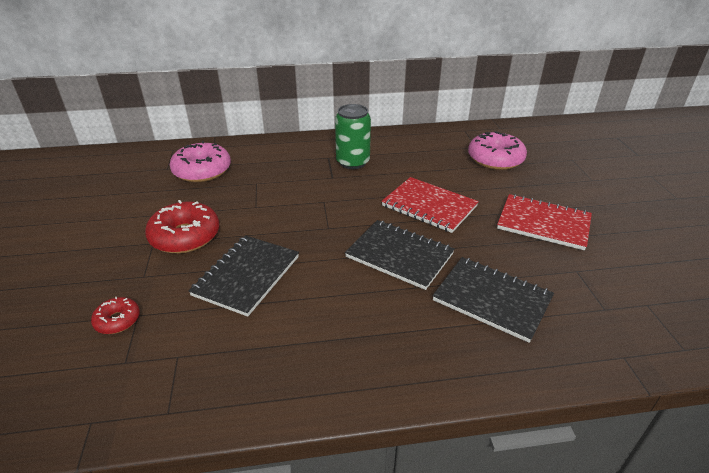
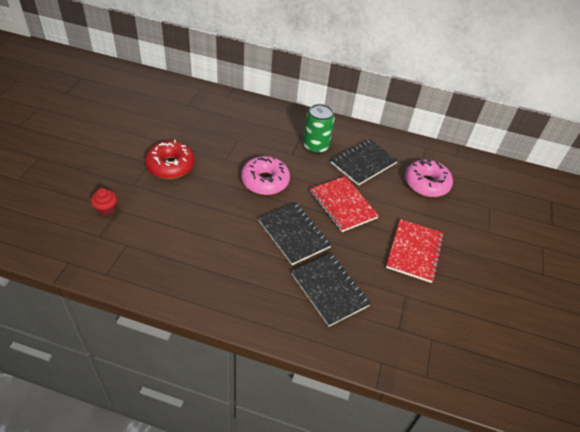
camera: 20 degrees right, 10 degrees up
red donut [91,297,140,334] -> red cupcake [90,188,117,216]
pink donut [170,141,231,182] -> pink donut moved to [241,156,290,195]
black notebook [189,235,299,317] -> black notebook moved to [331,139,398,186]
red notebook [497,194,592,250] -> red notebook turned 60 degrees clockwise [386,219,444,283]

